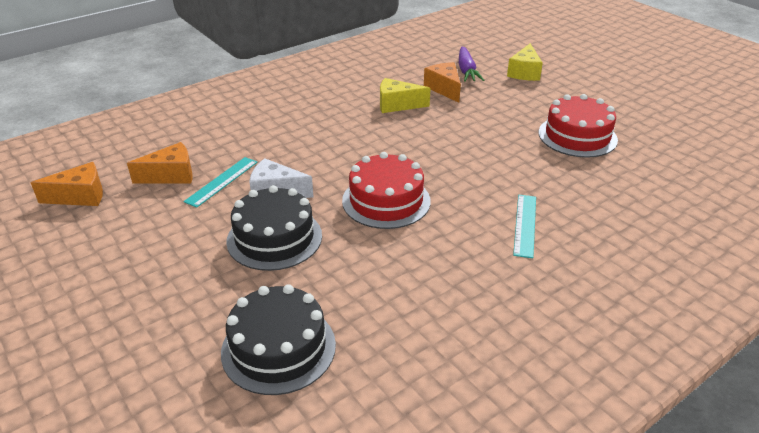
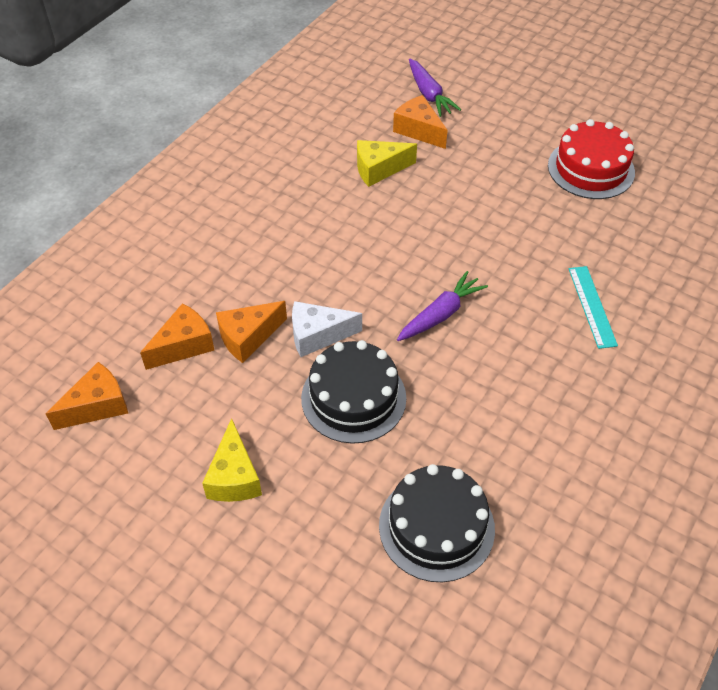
camera: 20 degrees left, 15 degrees up
turquoise ruler [184,157,258,208] -> orange cheese [216,301,287,363]
red cake [342,152,431,229] -> purple carrot [397,271,488,341]
yellow cheese [507,43,543,81] -> yellow cheese moved to [202,418,262,502]

